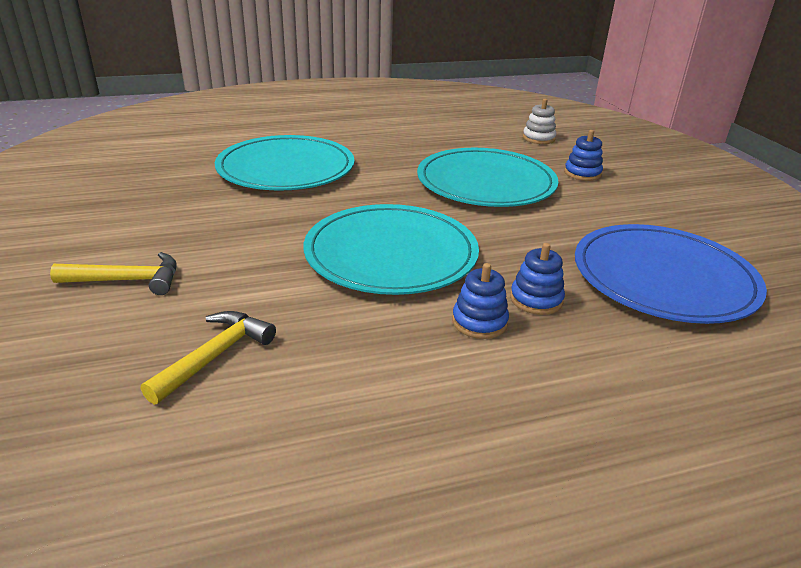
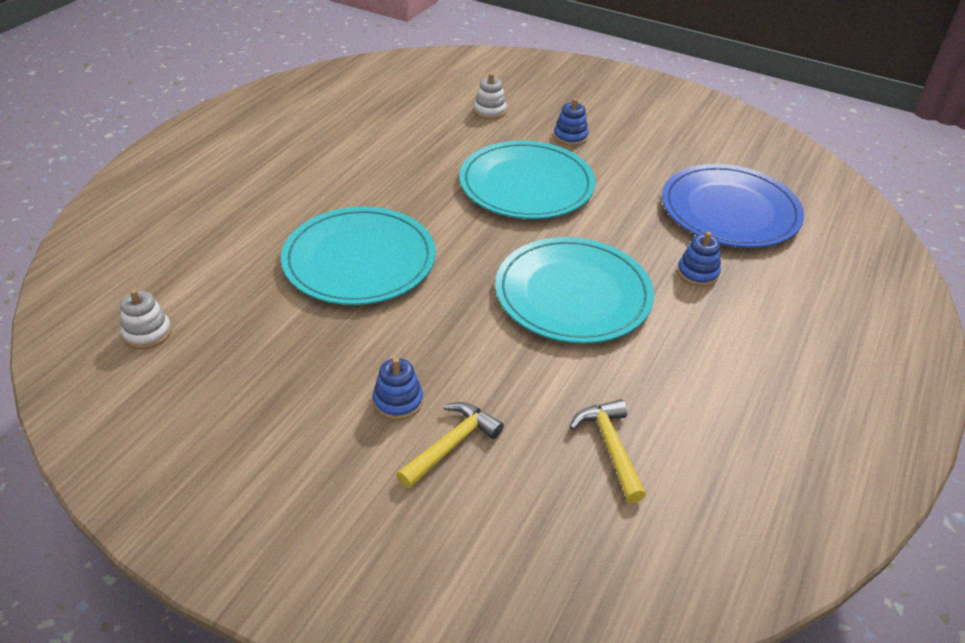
camera: 45 degrees left, 10 degrees up
blue stacking toy [452,263,509,339] -> blue stacking toy moved to [373,358,423,420]
none -> white stacking toy [120,289,172,349]

